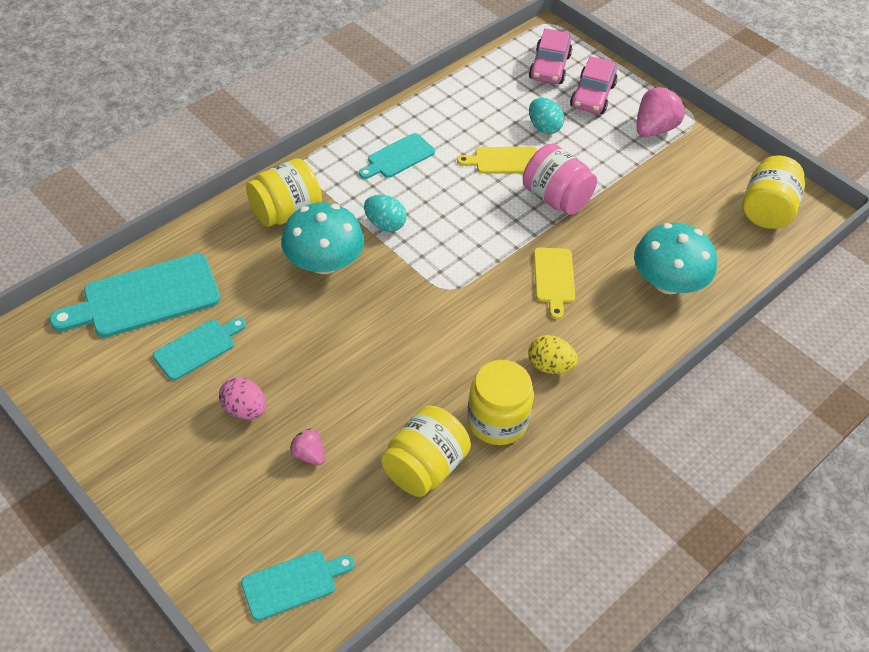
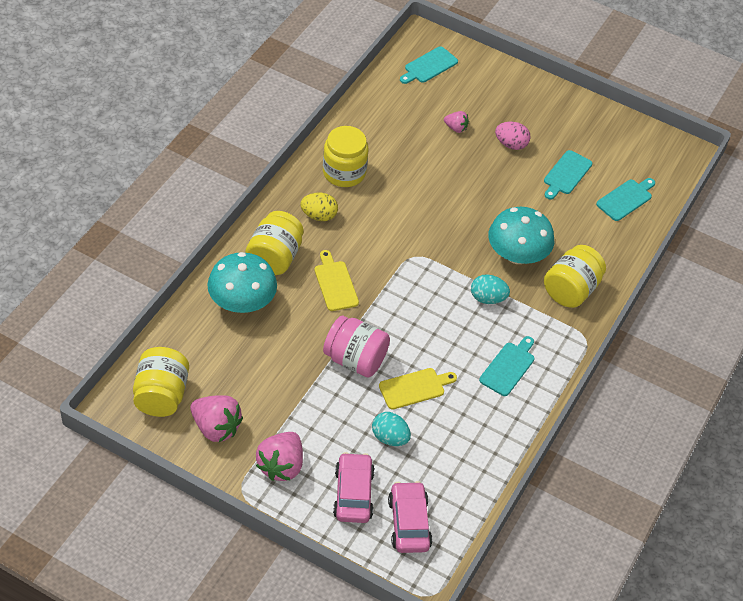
camera: 160 degrees right, 0 degrees up
turquoise cutting board [49,253,221,337] -> turquoise cutting board [596,178,655,221], size x0.57
yellow jar [381,406,471,497] -> yellow jar moved to [246,211,304,275]
none -> pink strawberry [190,395,243,442]

